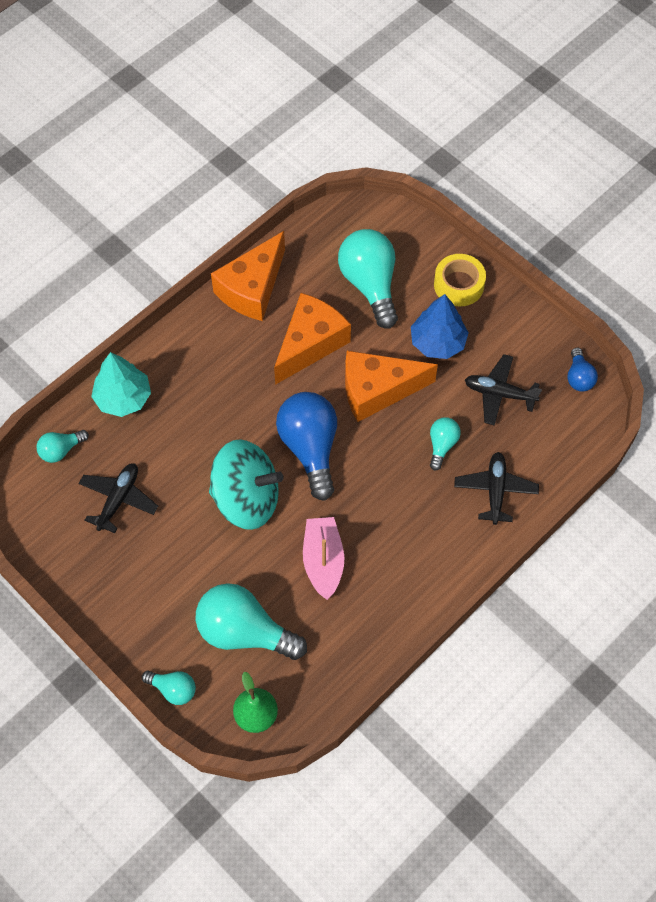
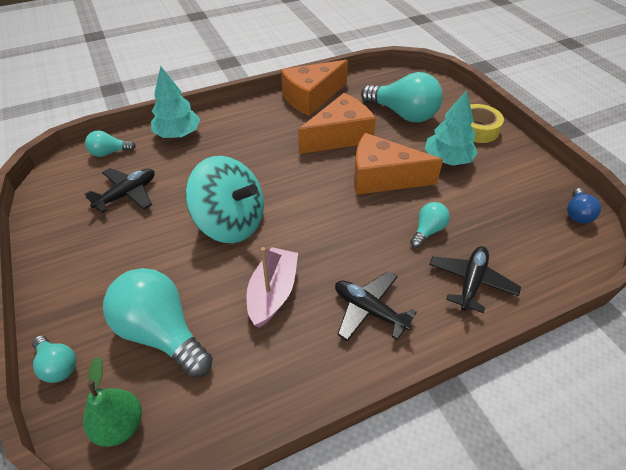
camera: 20 degrees right, 15 degrees down
blue light bulb [276,392,337,501] -> none
turquoise light bulb [338,229,398,328] -> turquoise light bulb turned 120 degrees clockwise [361,72,443,122]
blue tree [411,294,469,359] -> turquoise tree [425,90,478,166]
black plane [465,354,542,425] -> black plane moved to [335,271,417,342]

